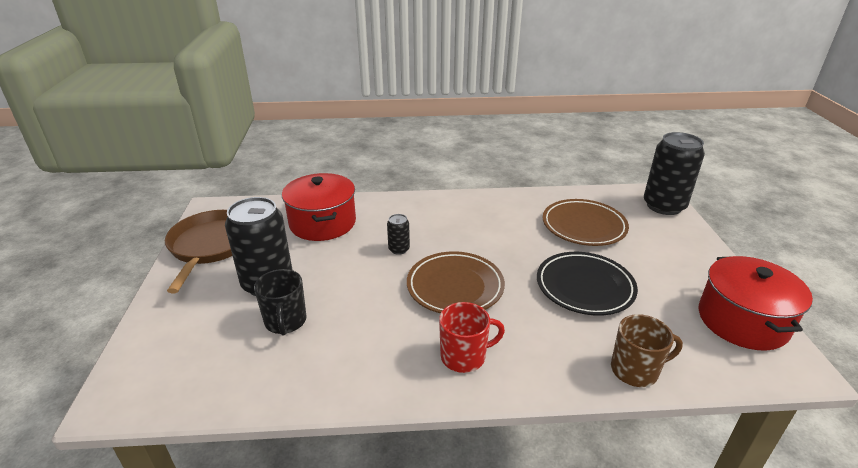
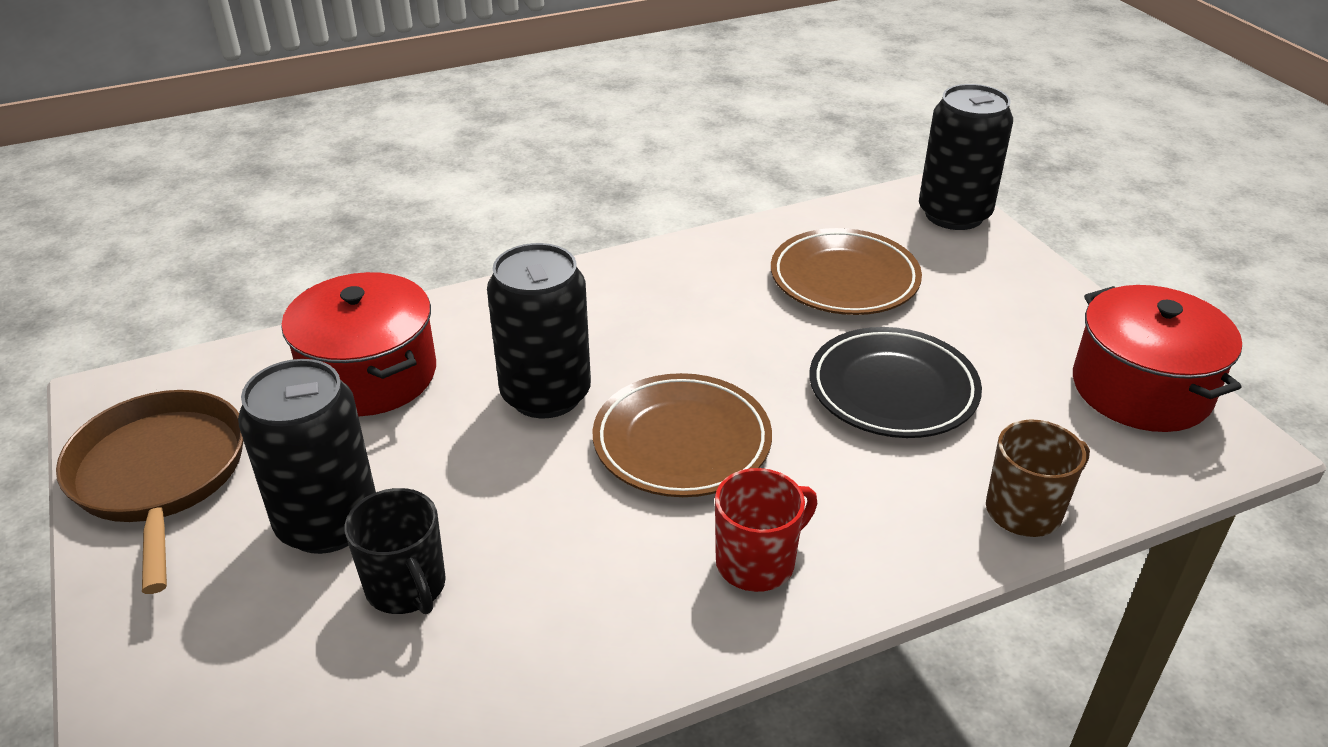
camera: 20 degrees left, 5 degrees up
black can [387,214,410,255] -> black can [487,243,591,418], size x2.21

